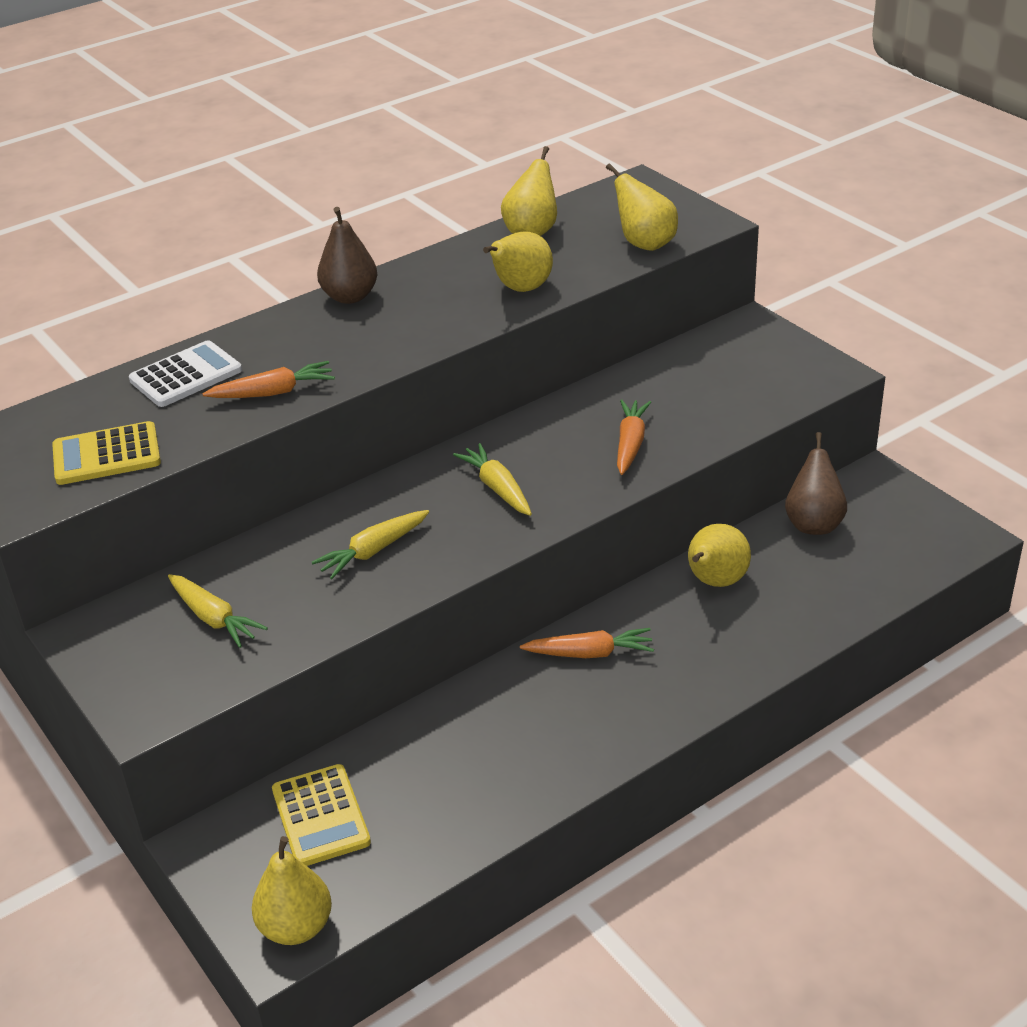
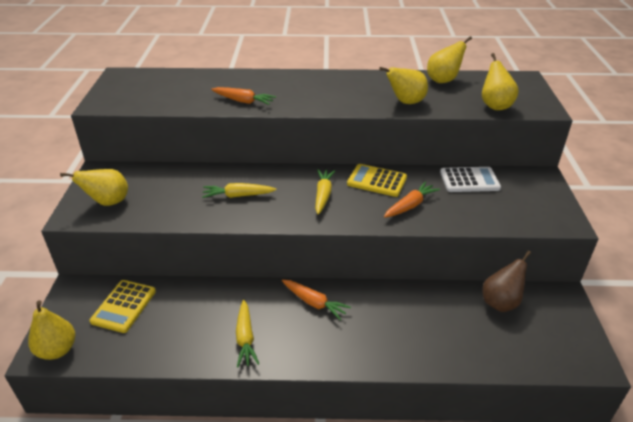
camera: 35 degrees right, 0 degrees up
yellow calculator [52,421,161,485] -> yellow calculator moved to [347,164,407,197]
white calculator [129,340,242,407] -> white calculator moved to [440,167,501,192]
yellow carrot [168,574,268,648] -> yellow carrot moved to [236,300,259,367]
brown pear [317,207,377,304] -> none
yellow pear [688,524,751,587] -> yellow pear moved to [60,169,128,206]

